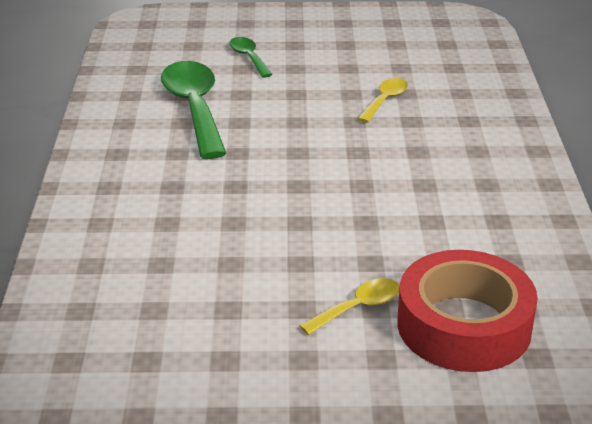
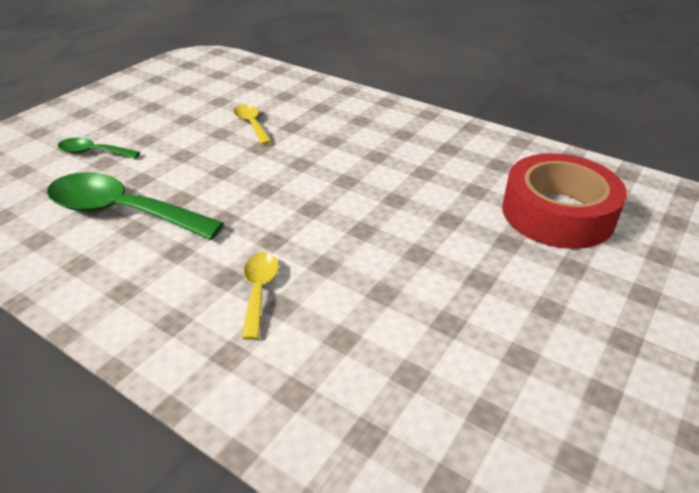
camera: 55 degrees left, 5 degrees up
yellow spoon [300,278,400,335] -> yellow spoon moved to [242,252,279,340]

